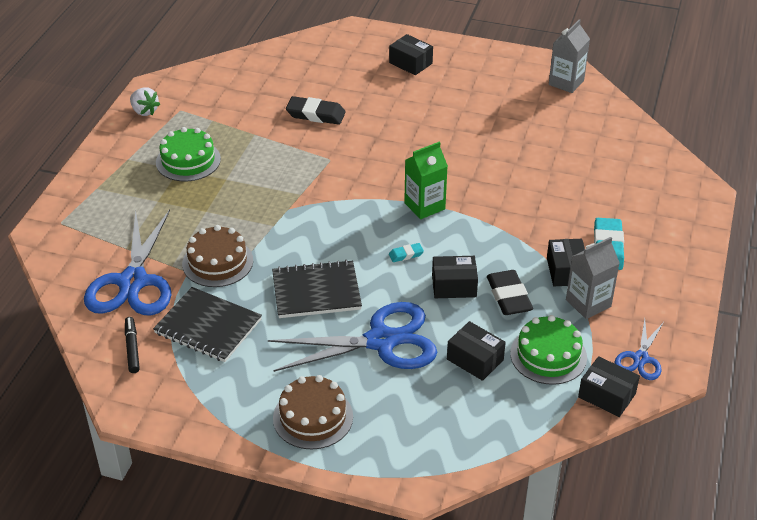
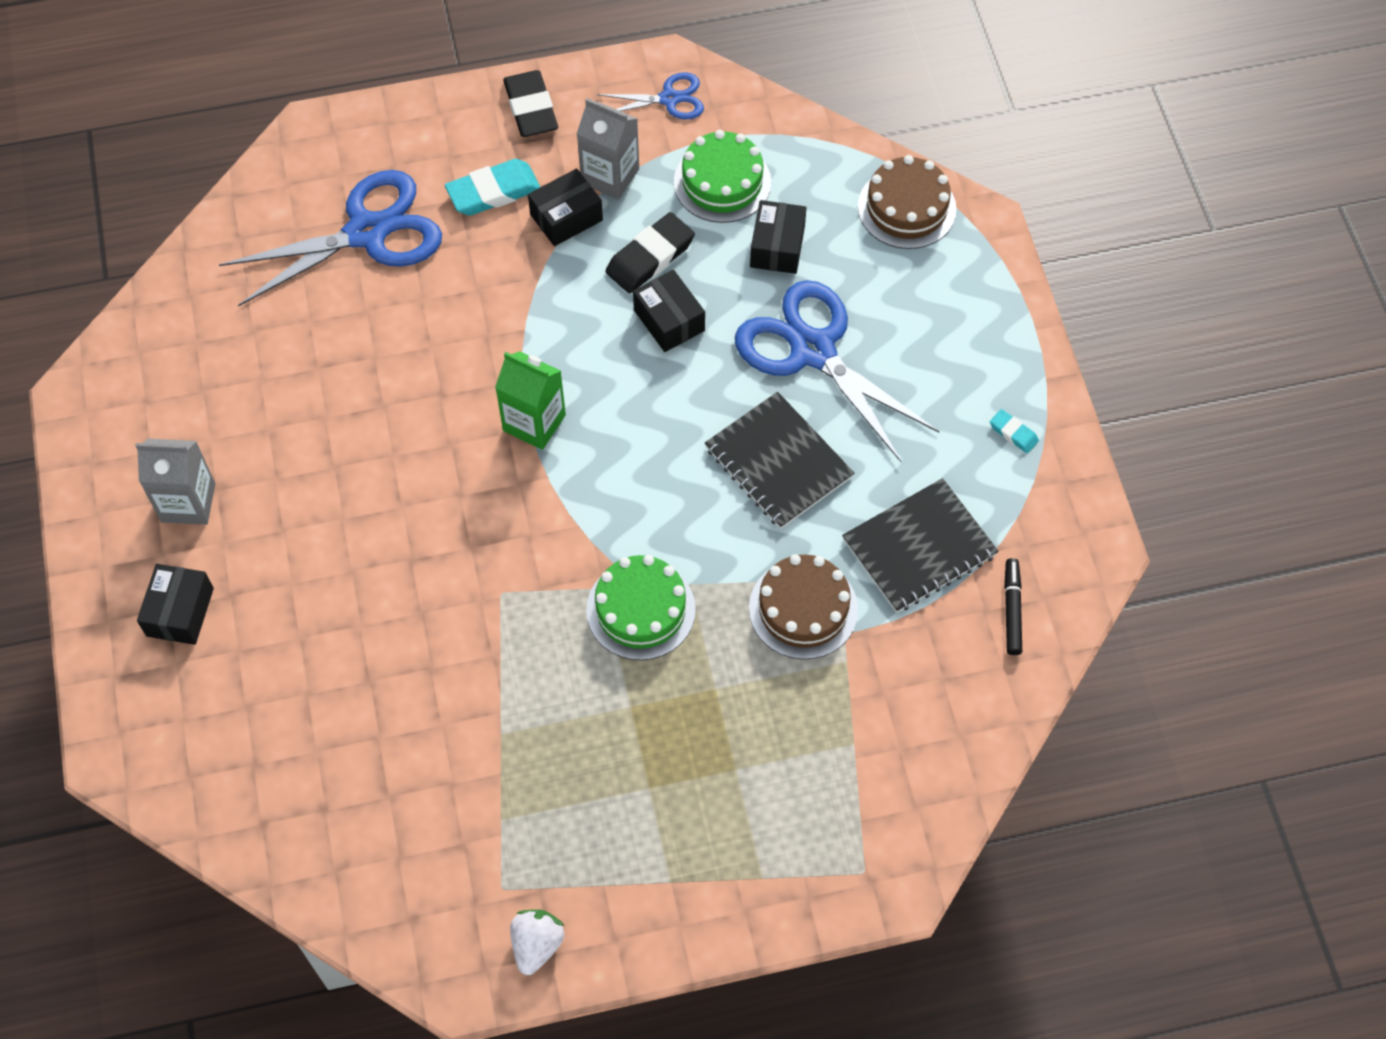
camera: 120 degrees left, 20 degrees up
blue scissors [84,210,171,315] -> blue scissors moved to [219,170,442,306]
black marker [125,317,140,373] -> black marker turned 135 degrees clockwise [1004,558,1022,655]
black notebook [153,287,262,362] -> black notebook turned 60 degrees clockwise [842,478,999,613]
green cake [156,127,221,181] -> green cake moved to [586,555,696,660]
brown cake [273,375,353,449] -> brown cake moved to [858,155,956,249]
black eraser [286,96,346,125] -> black eraser moved to [503,70,558,137]
turquoise eraser [389,243,424,262] -> turquoise eraser moved to [990,409,1039,453]
grey carton [549,19,590,93] -> grey carton moved to [135,438,215,525]
black box [578,356,640,417] -> none

